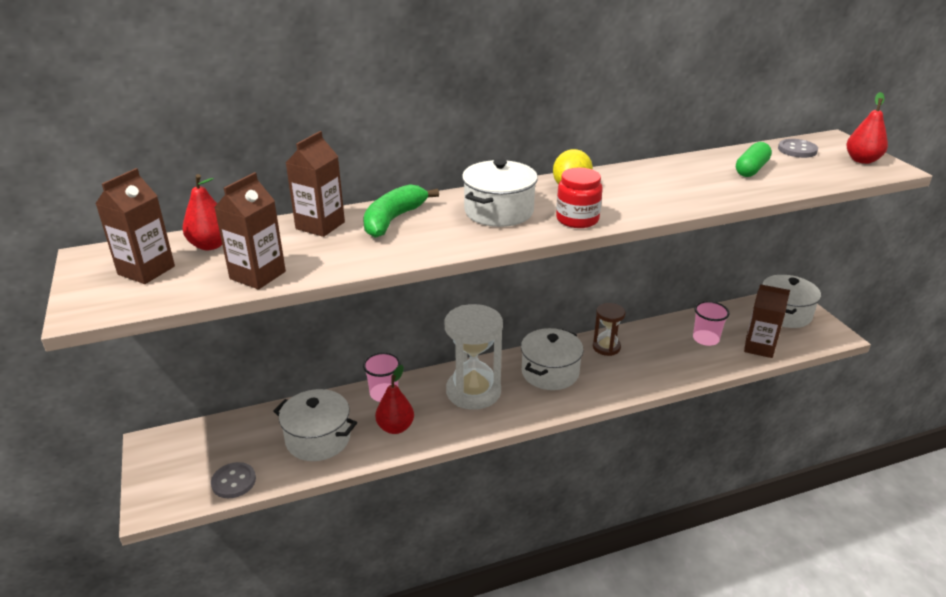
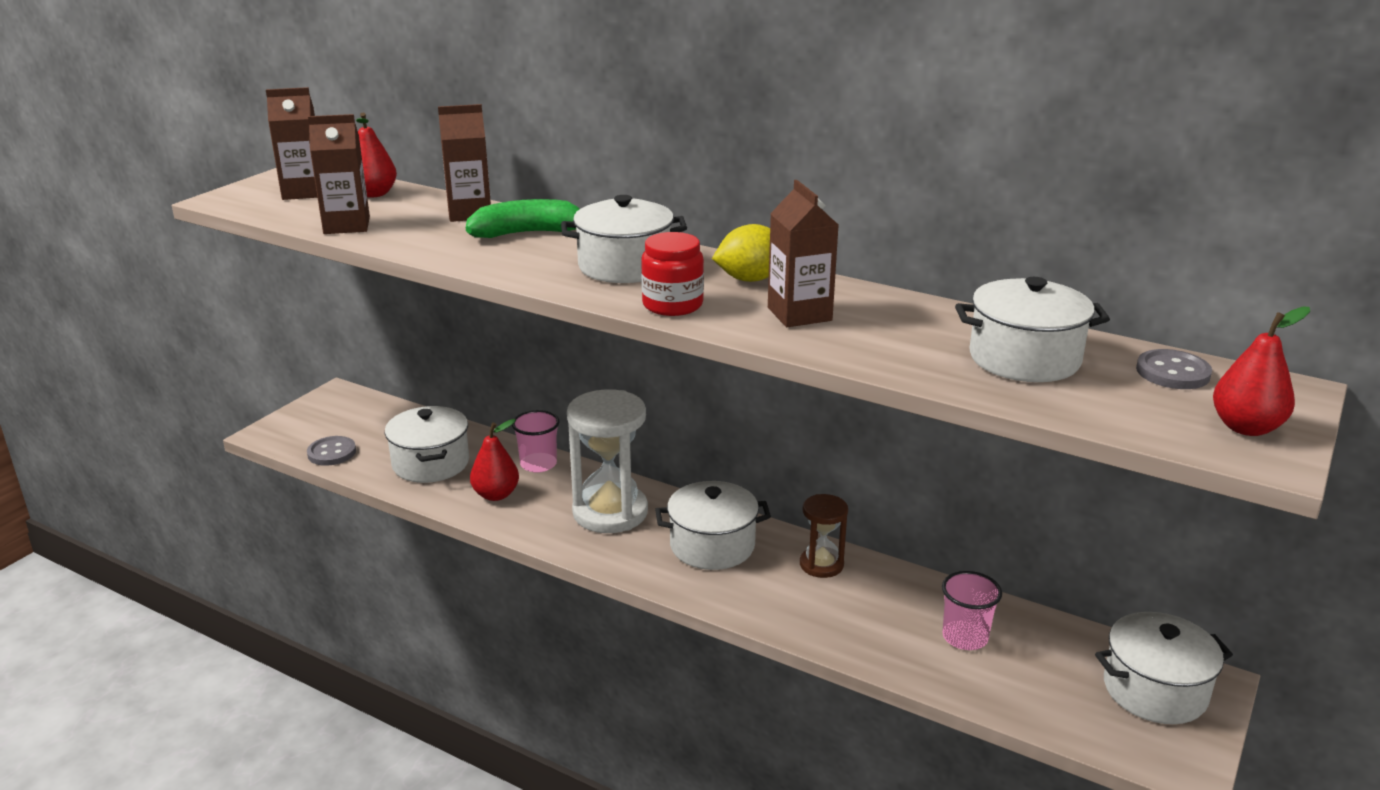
camera: 50 degrees right, 5 degrees down
green capsule [736,142,772,177] -> white pot [955,277,1110,382]
brown carton [744,284,790,358] -> brown carton moved to [768,180,838,327]

